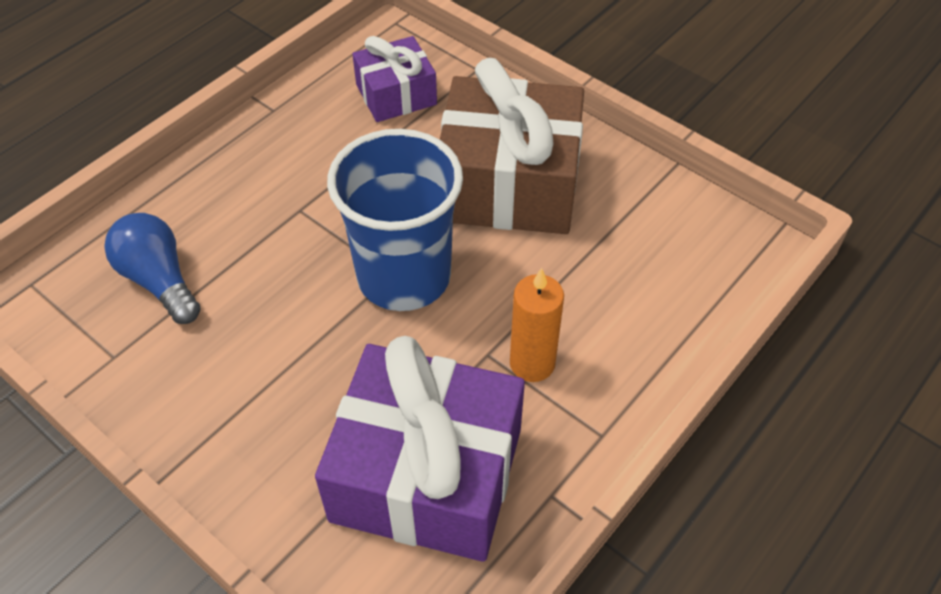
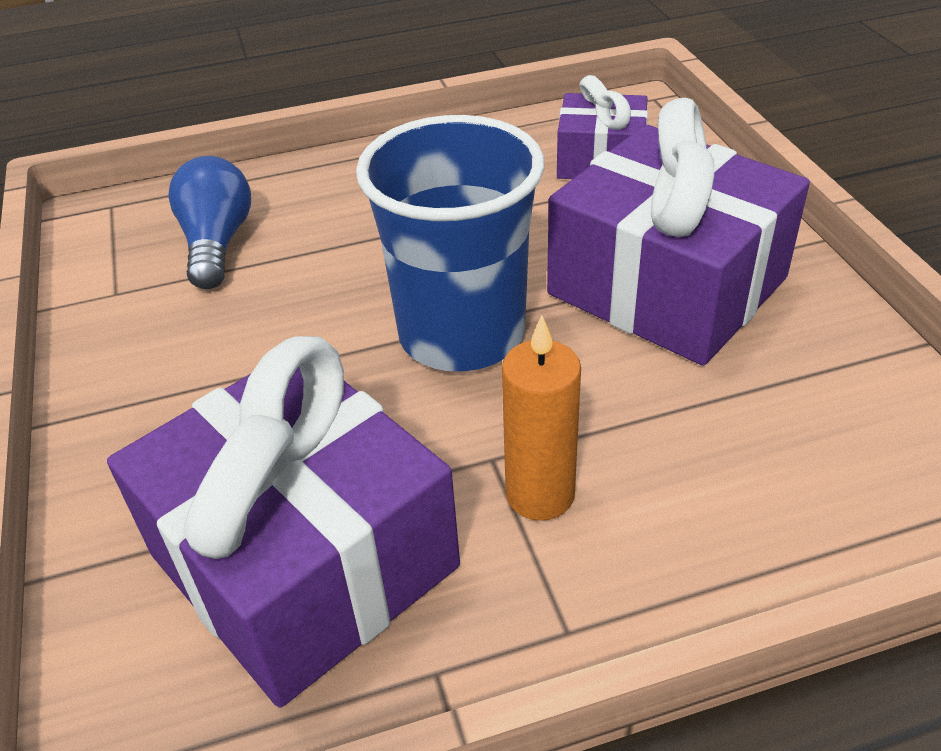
camera: 35 degrees right, 10 degrees down
brown gift [440,58,584,234] -> purple gift [547,98,810,366]

